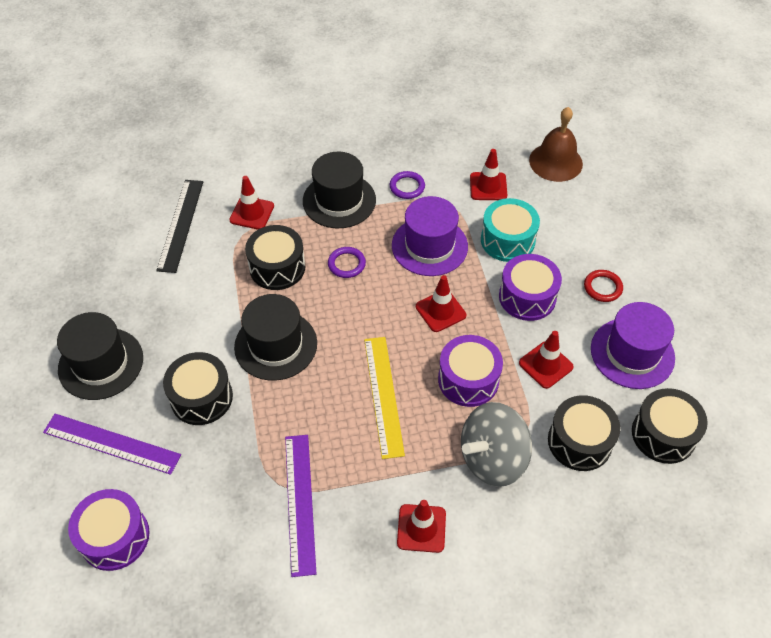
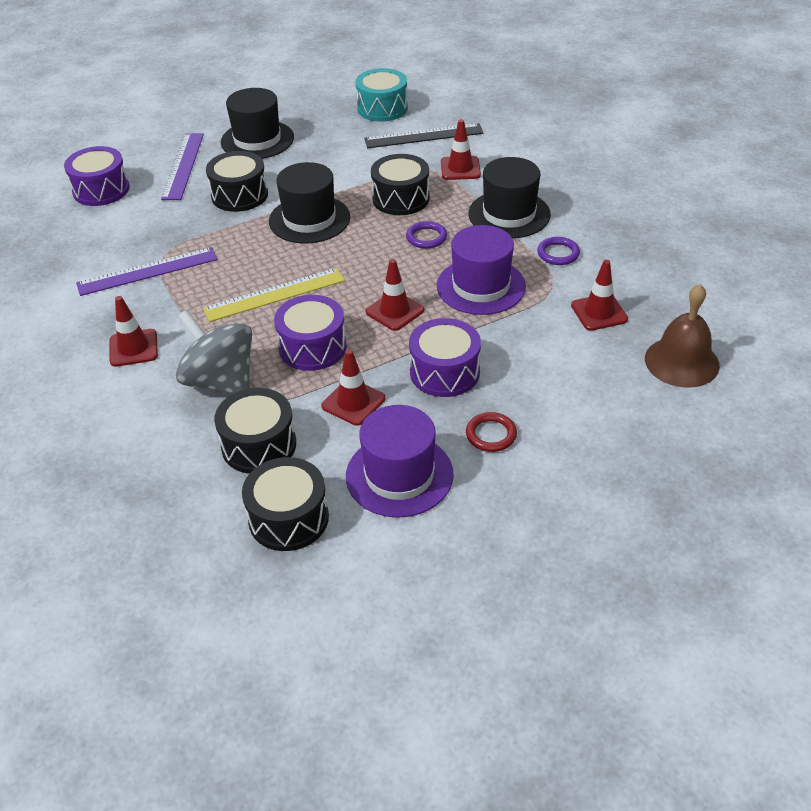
camera: 75 degrees right, 10 degrees down
turquoise drum [481,198,540,262] -> turquoise drum moved to [355,68,408,121]

